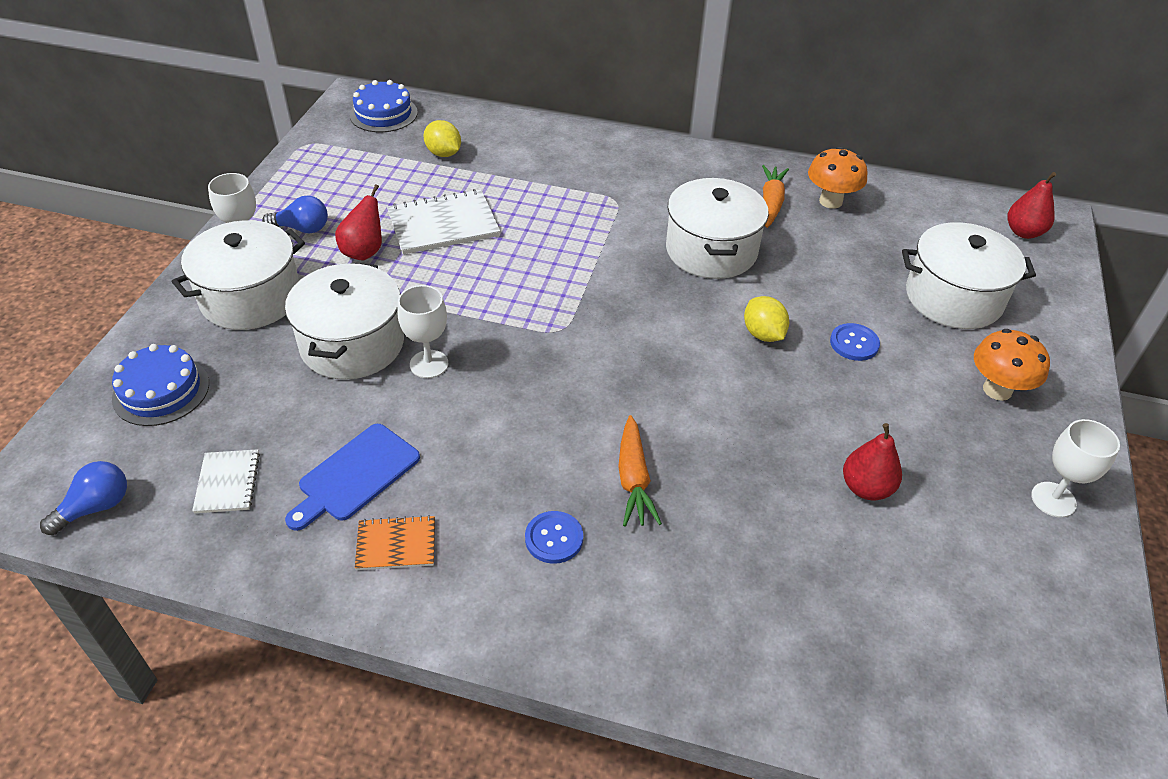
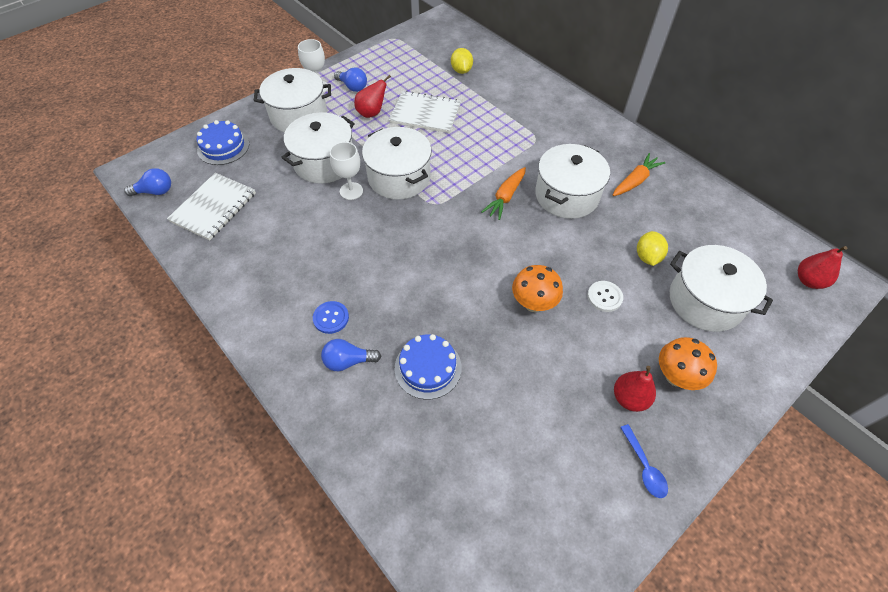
camera: 35 degrees right, 10 degrees up
white notebook [192,449,260,513] -> white notebook [167,173,256,241], size x1.76
blue cutting board [285,424,420,531] -> none
blue cake [350,80,418,132] -> blue cake moved to [395,334,462,400]
orange notebook [355,515,435,570] -> none
orange carrot [618,415,662,527] -> orange carrot moved to [481,167,526,220]
yellow lemon [744,296,789,342] -> yellow lemon moved to [637,231,668,266]
orange mushroom [808,147,868,209] -> orange mushroom moved to [512,265,563,312]
blue button [830,323,880,361] -> white button [587,281,623,312]
red pear [843,423,902,500] -> red pear moved to [614,366,656,412]
white goblet [1031,419,1120,518] -> blue spoon [620,424,668,498]
none -> blue light bulb [321,339,381,371]
none -> white pot [362,127,432,199]

